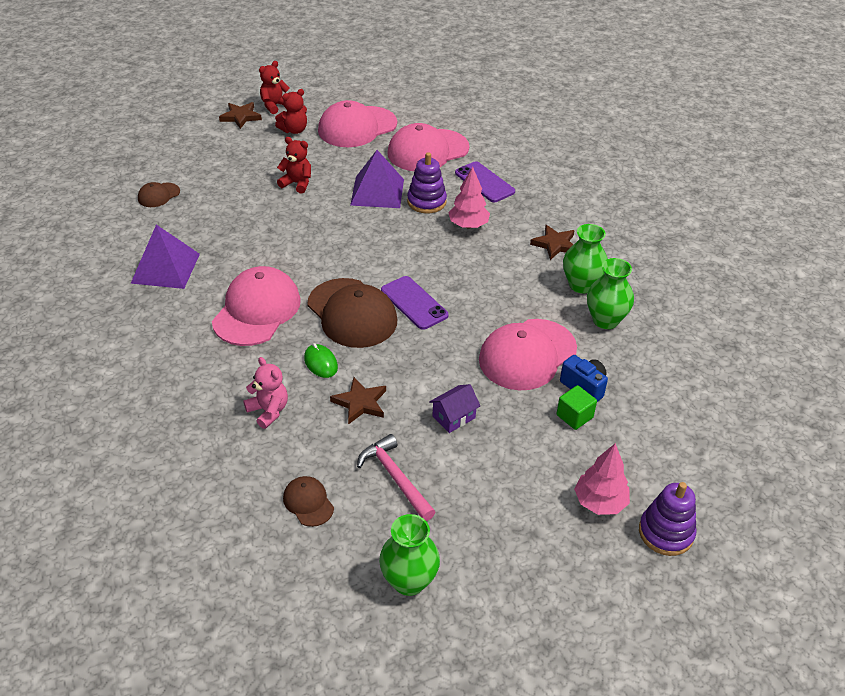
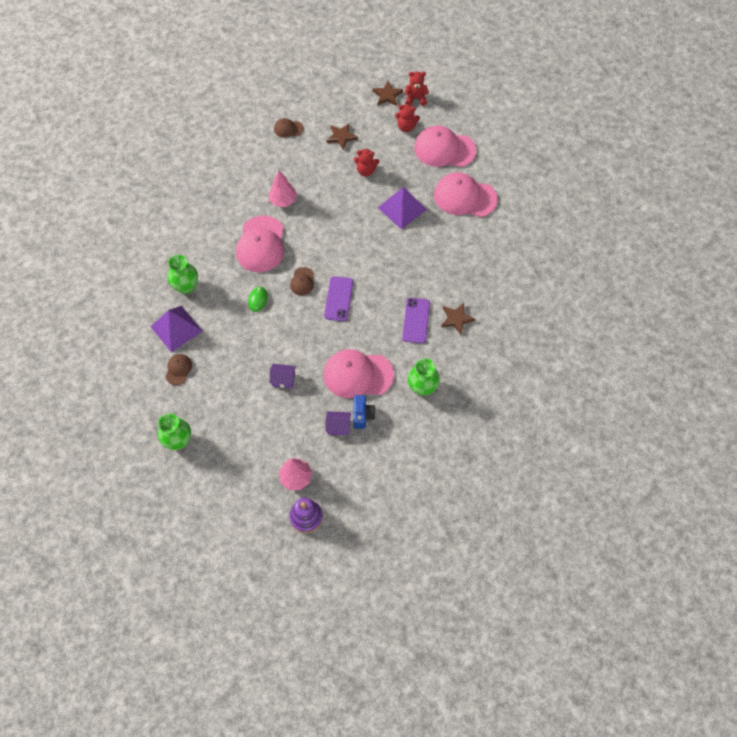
camera: 45 degrees right, 20 degrees up
purple pyramid [130,225,200,289] -> purple pyramid moved to [150,306,202,352]
pink cap [212,266,301,346] -> pink cap turned 120 degrees clockwise [236,216,284,272]
pink teddy bear [243,357,288,429] -> none
red teddy bear [277,137,311,194] -> red teddy bear turned 120 degrees clockwise [354,148,379,176]
brown cap [307,278,397,348] -> brown cap [290,267,314,295], size x0.48
brown star [330,377,386,425] -> brown star moved to [327,124,358,150]
pink hammer [357,434,435,521] -> none
purple stacking toy [407,152,447,214] -> none
pink tree [448,167,490,229] -> pink tree moved to [269,171,297,207]
purple phone [455,161,515,202] -> purple phone moved to [402,298,430,344]
green cube [556,385,597,430] -> purple house [325,411,351,435]
green vase [563,224,608,294] -> green vase moved to [168,255,198,294]

